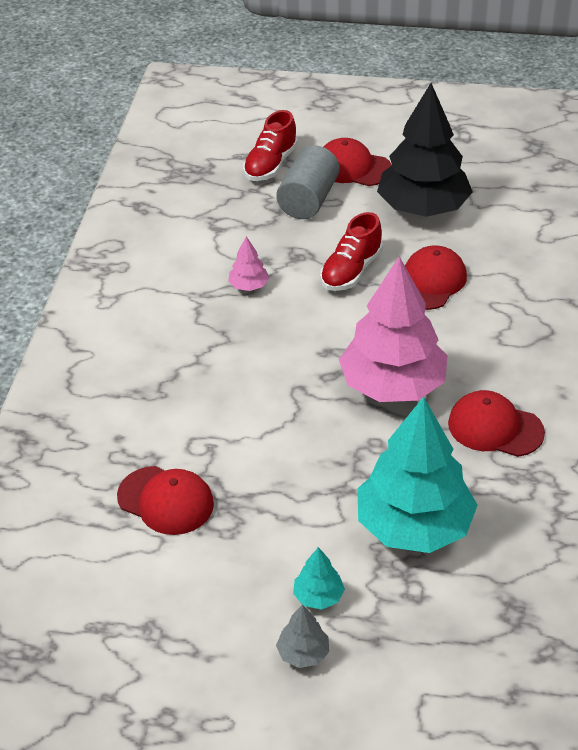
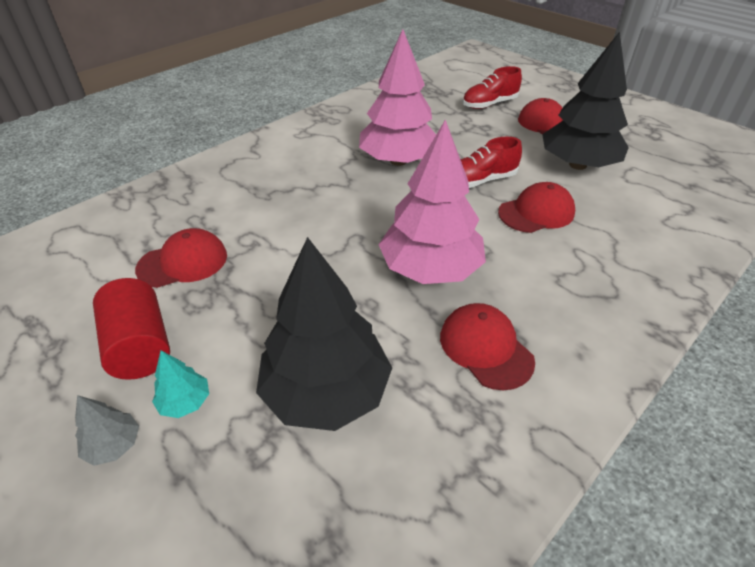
camera: 35 degrees right, 0 degrees up
red cap [117,466,214,535] -> red cap turned 90 degrees counterclockwise [135,228,227,288]
pink tree [228,236,269,291] -> pink tree [359,29,436,166], size x2.42
grey cylinder [276,145,340,219] -> none
turquoise tree [358,397,477,553] -> black tree [256,237,392,431]
none -> red cylinder [93,278,170,380]

